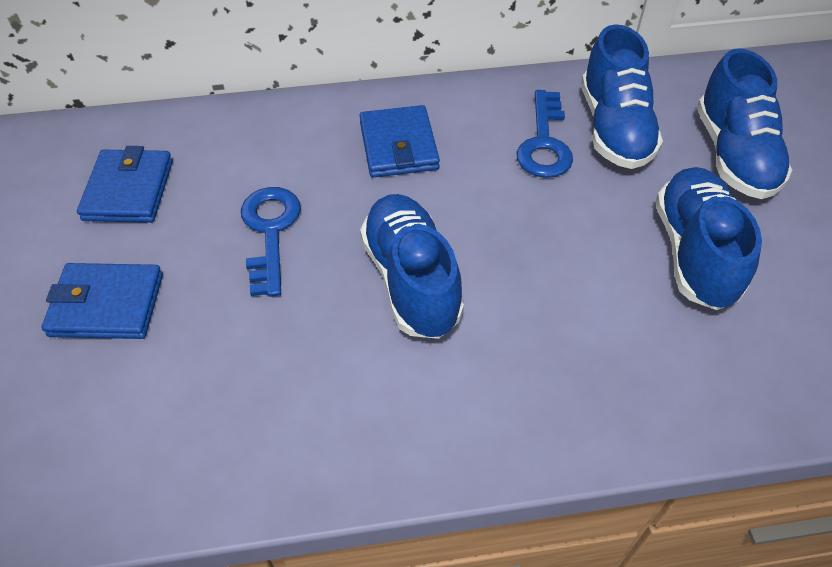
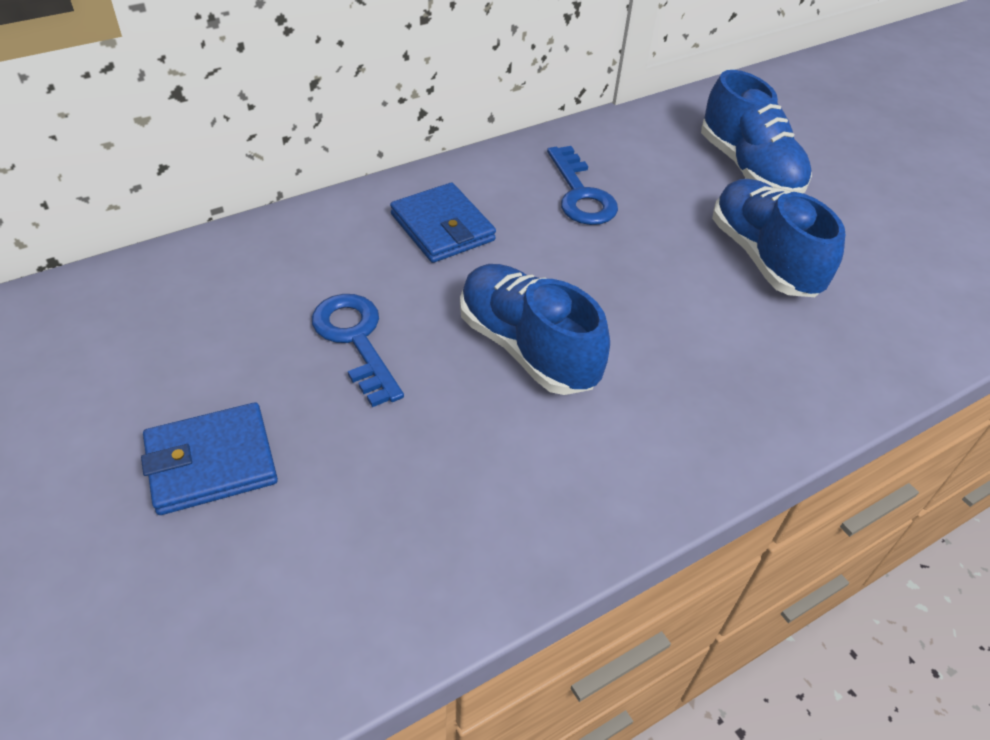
camera: 25 degrees left, 5 degrees down
blue wallet [77,146,173,223] -> none
blue shoe [581,24,663,169] -> none

